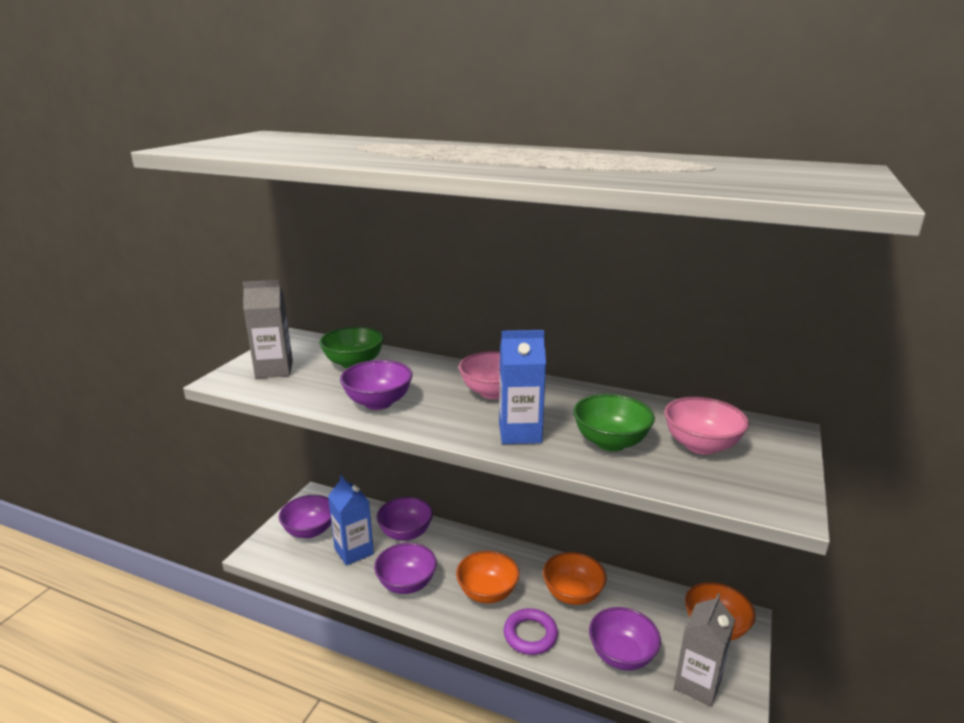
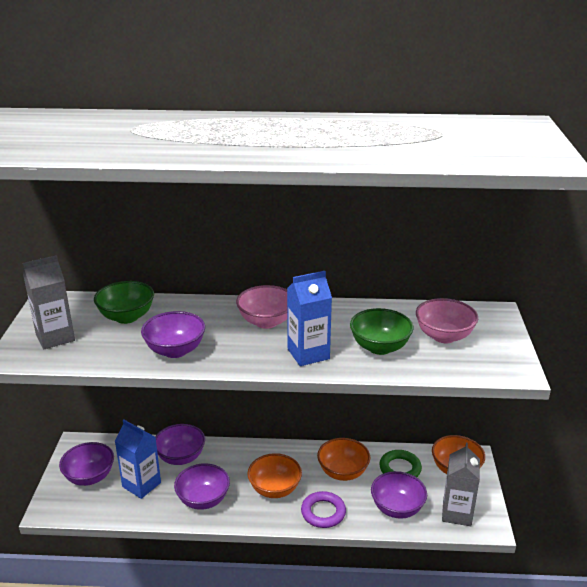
camera: 20 degrees left, 5 degrees up
none -> green ring [379,450,422,477]

